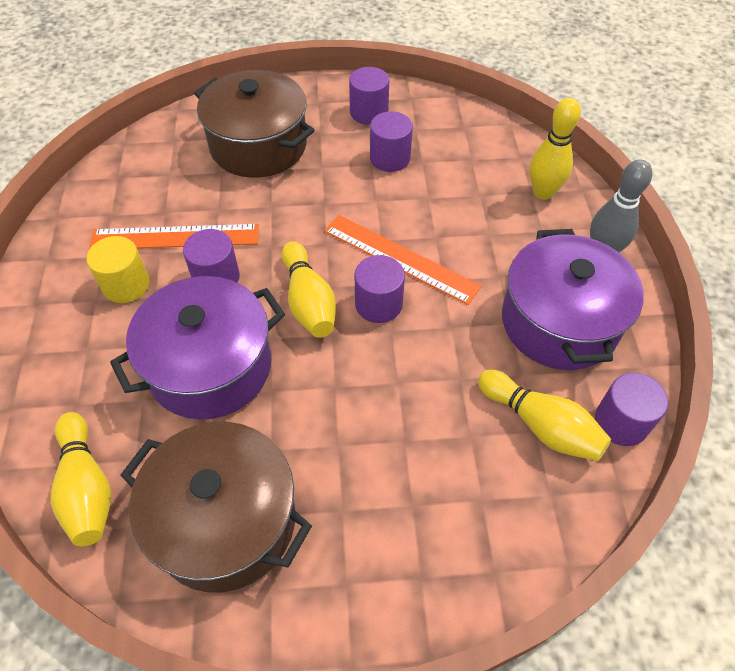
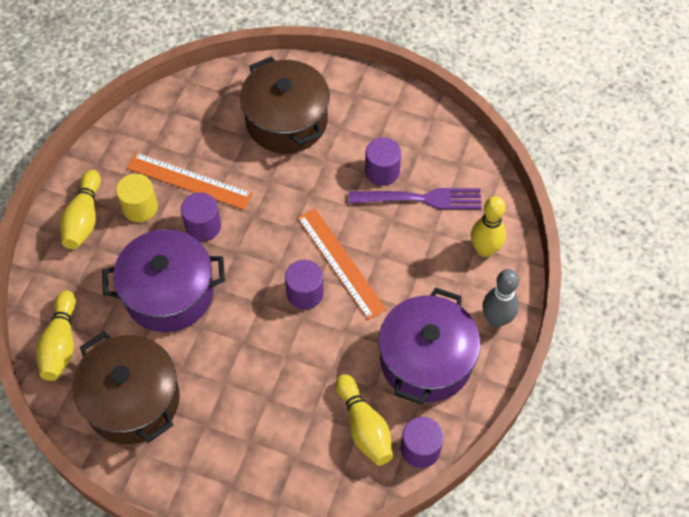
camera: 25 degrees right, 5 degrees up
yellow bowling pin [281,241,336,338] -> yellow bowling pin moved to [60,170,101,249]
purple cylinder [349,67,389,125] -> none
none -> purple fork [349,188,482,209]

